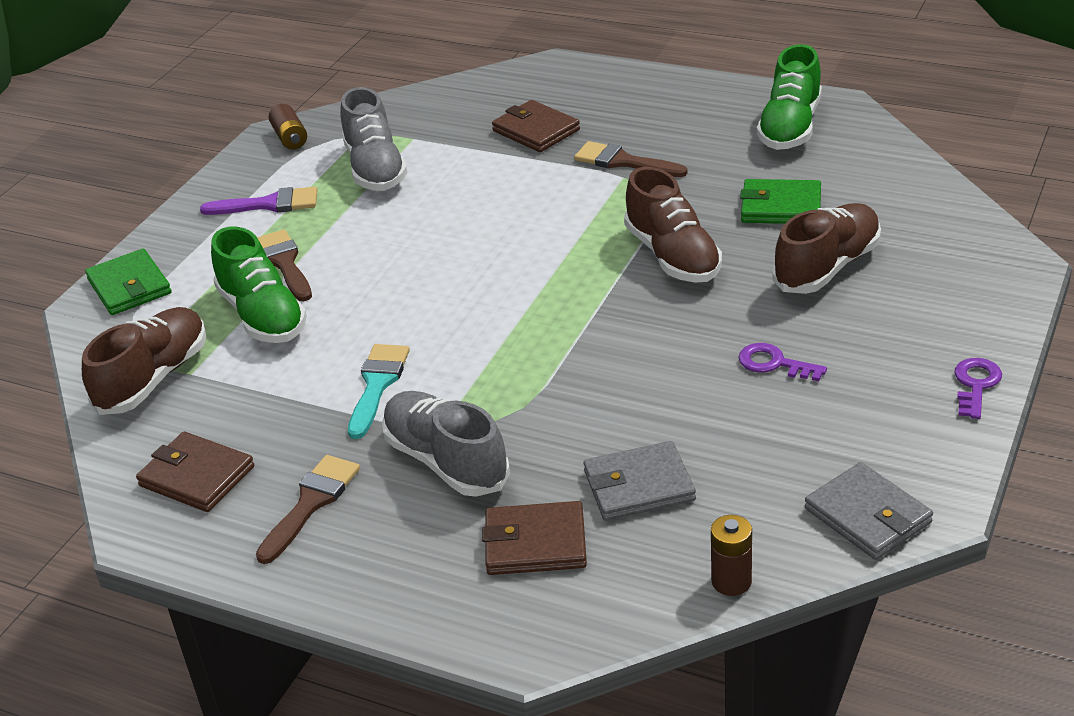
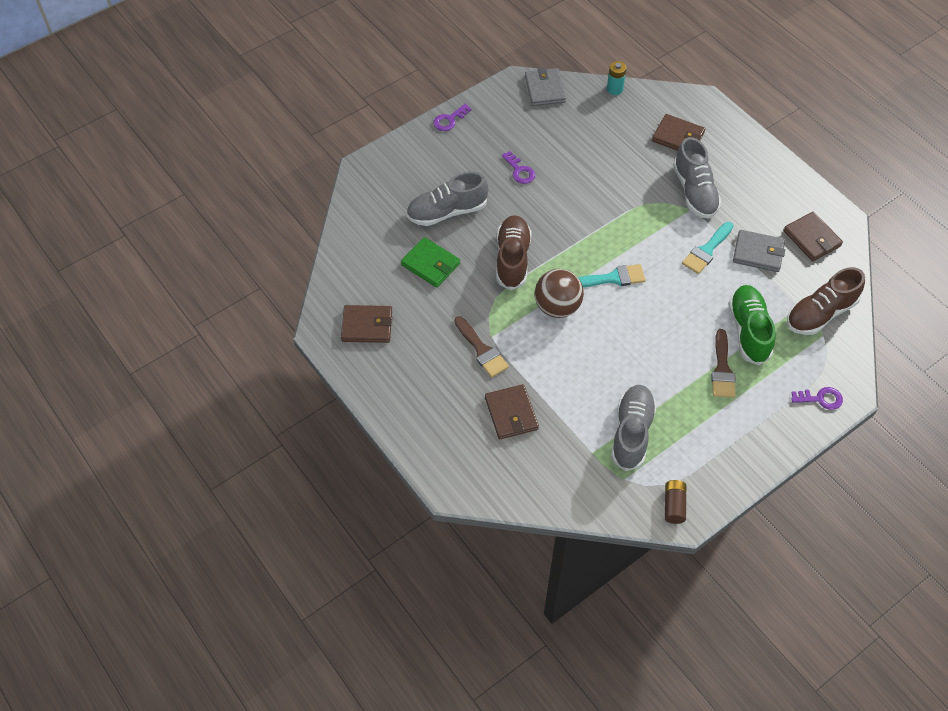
camera: 155 degrees left, 20 degrees up
green wallet [85,249,172,315] -> purple key [791,387,843,410]
purple brush [200,187,317,215] -> none
brown brush [256,455,360,564] -> none
grey wallet [584,441,696,521] -> grey wallet moved to [733,230,785,272]
brown battery [711,515,752,596] -> turquoise battery [607,61,627,95]
green shoe [757,44,822,150] -> brown wallet [341,305,392,343]
brown shoe [773,203,881,294] -> grey shoe [406,172,488,226]
none -> brown ball [535,269,584,318]
none -> turquoise brush [578,264,646,287]

